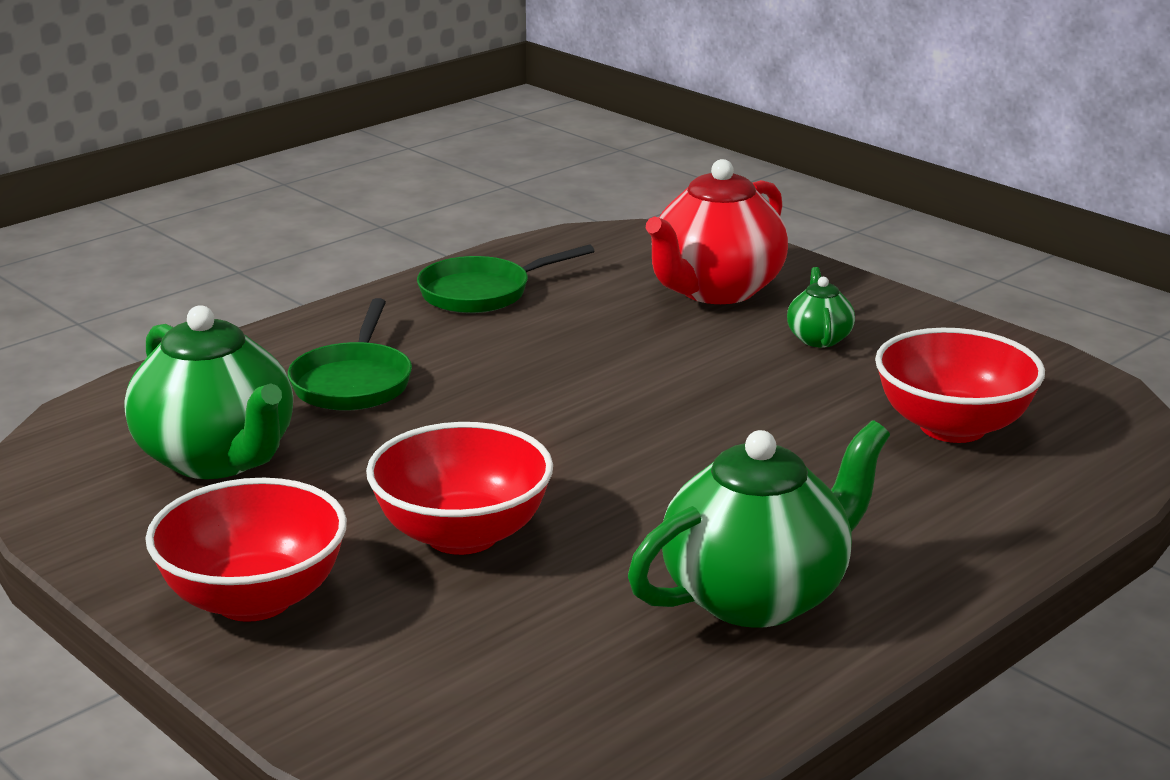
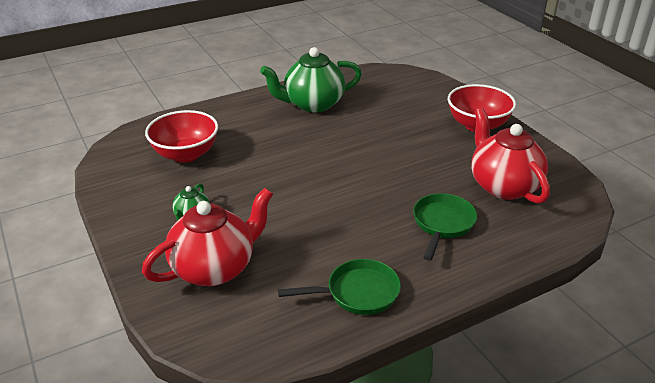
camera: 165 degrees left, 10 degrees up
green teapot [124,305,293,479] -> red teapot [472,108,550,204]
red bowl [366,422,553,555] -> none

